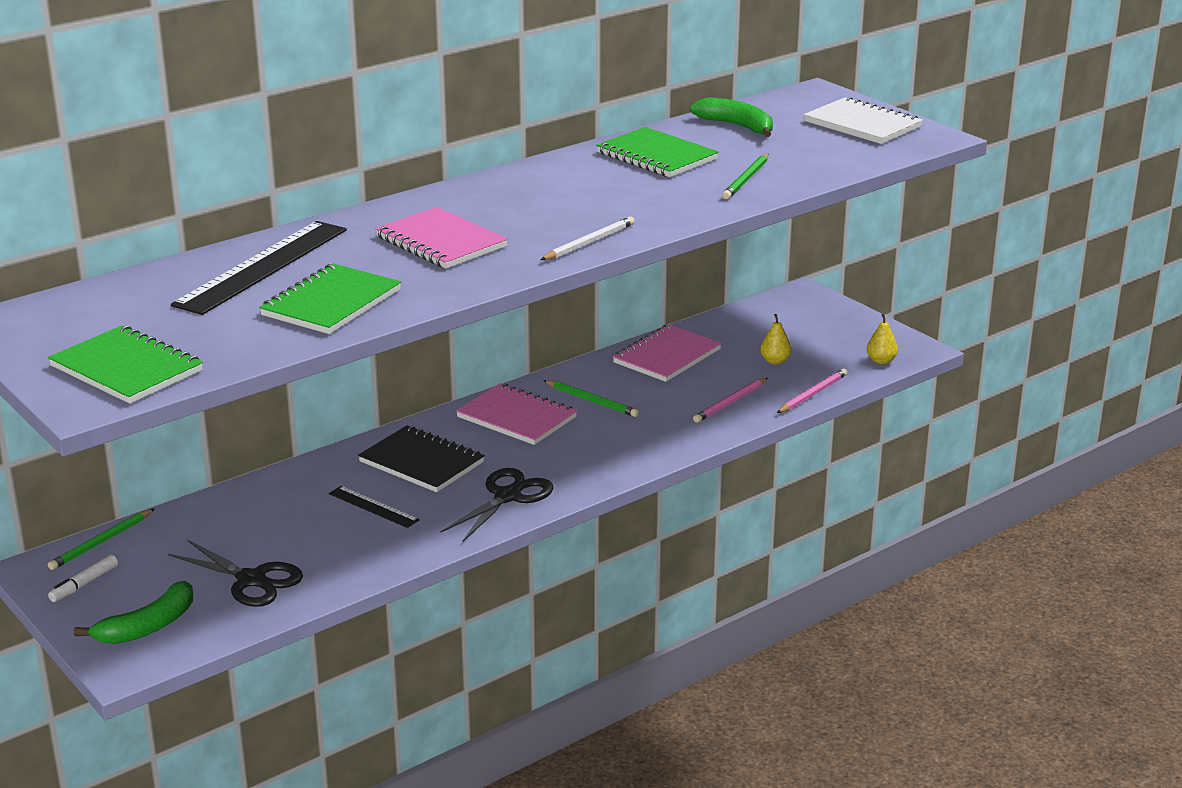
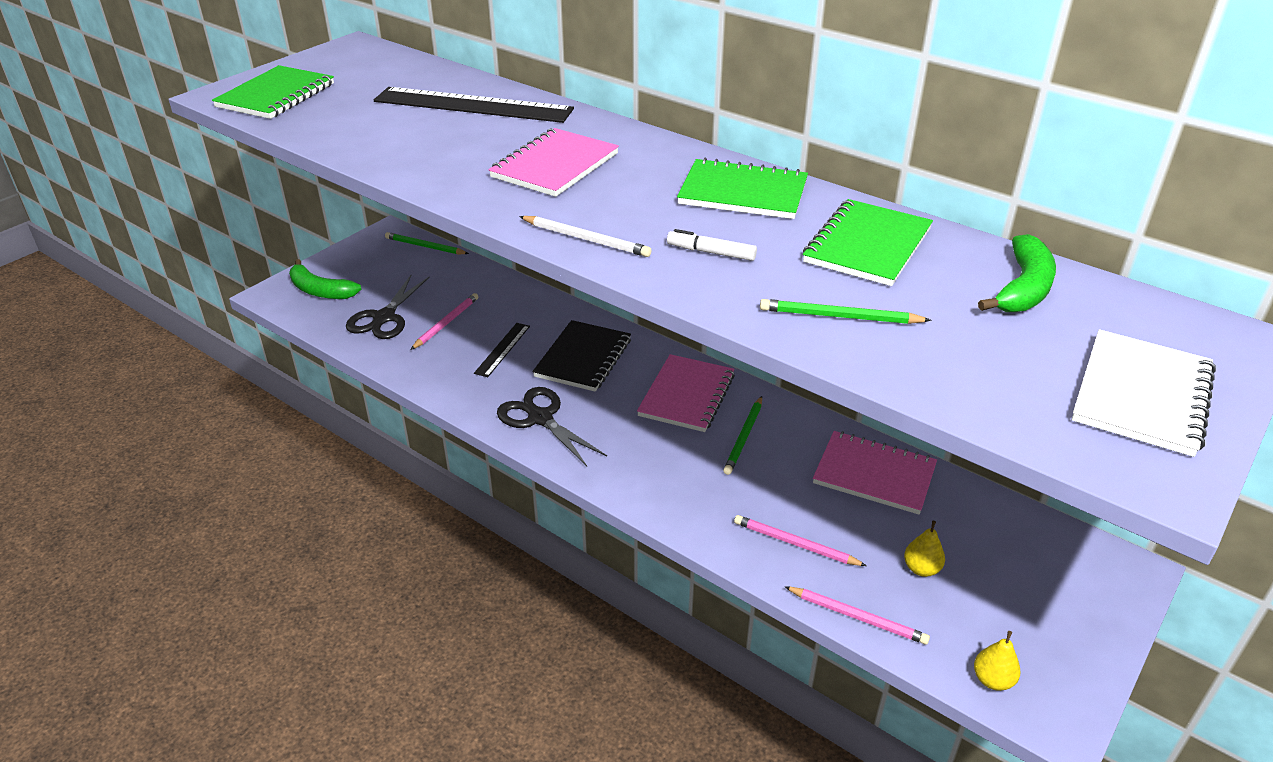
camera: 75 degrees right, 10 degrees up
white marker [48,555,118,602] -> white marker moved to [667,229,757,261]
green notebook [259,264,401,334] -> green notebook moved to [677,158,808,219]
black scissors [441,468,553,542] -> black scissors turned 150 degrees counterclockwise [497,387,607,466]
none -> pink pencil [411,293,478,350]

